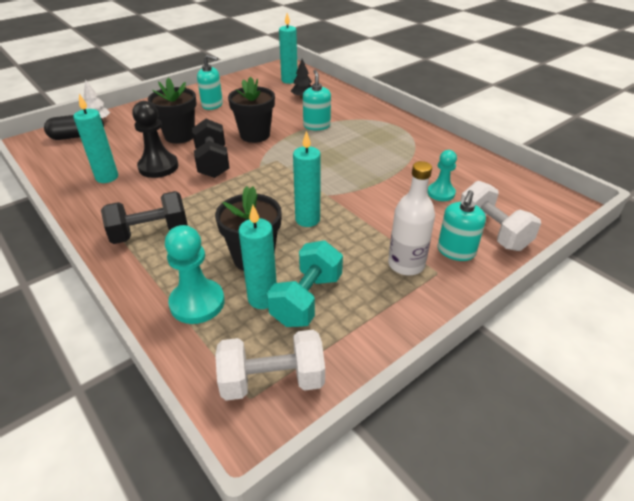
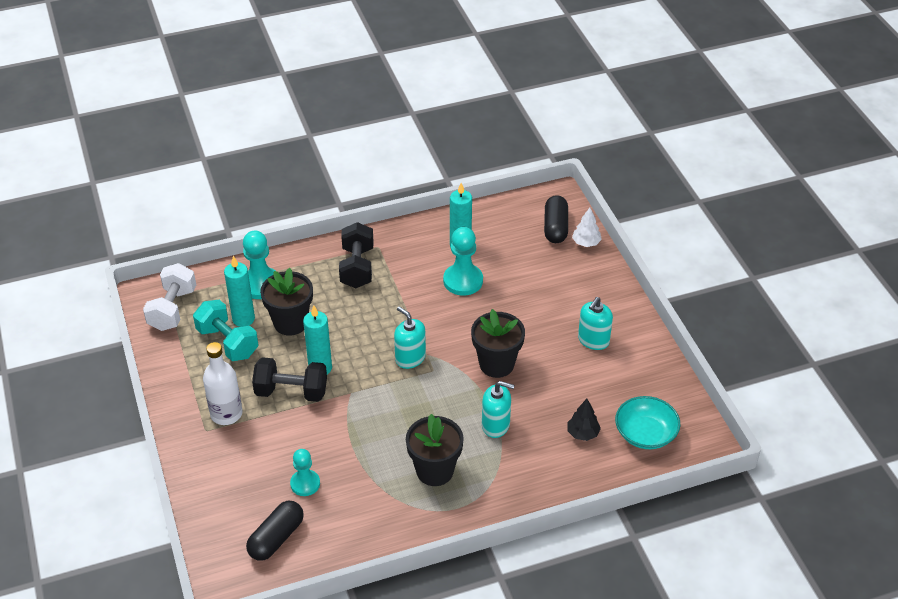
camera: 110 degrees right, 5 degrees up
black pawn [132,101,178,178] -> turquoise pawn [443,227,483,296]
black flower pot [148,78,197,144] -> black flower pot moved to [406,414,464,486]
black dumbbell [192,119,229,178] -> black dumbbell moved to [252,357,327,402]
turquoise candle [279,13,297,84] -> turquoise bowl [615,396,680,449]
turquoise soap dispenser [437,190,486,261] -> turquoise soap dispenser moved to [394,307,426,369]
white dumbbell [460,181,541,251] -> none
none -> black capsule [246,501,304,561]

